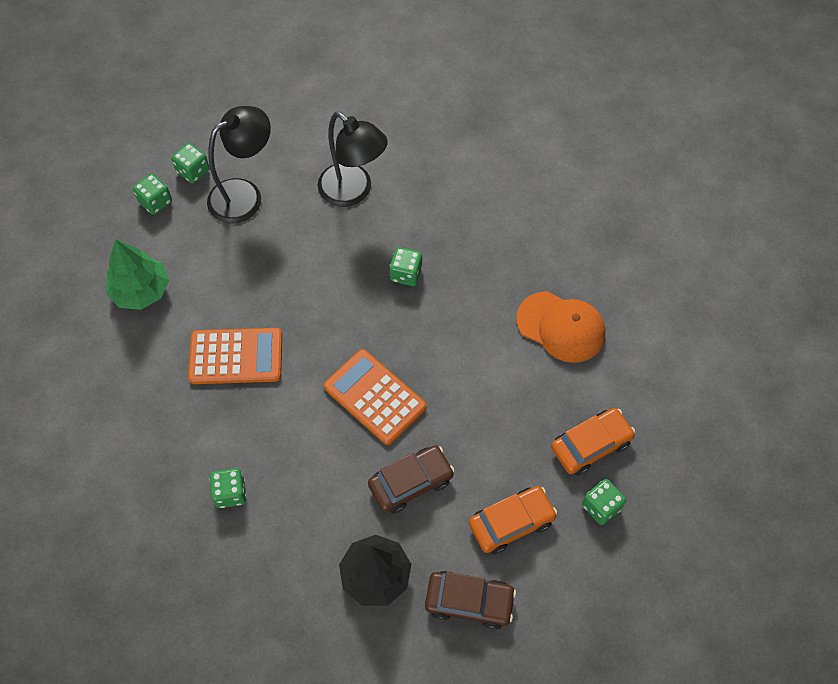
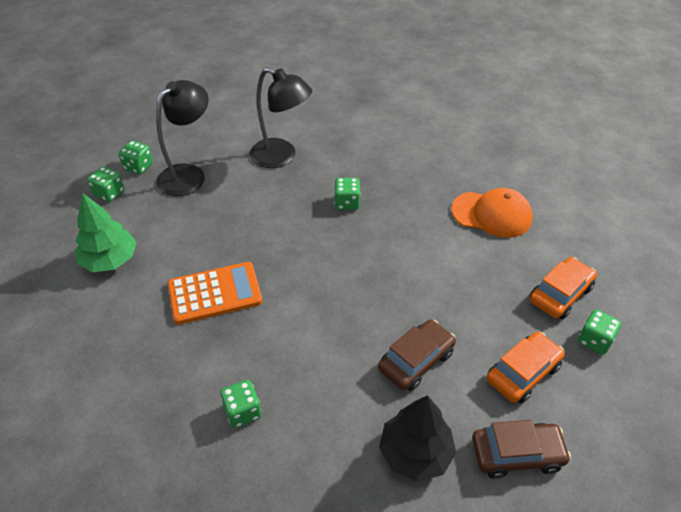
camera: 15 degrees left, 15 degrees down
orange calculator [324,349,426,445] -> none

